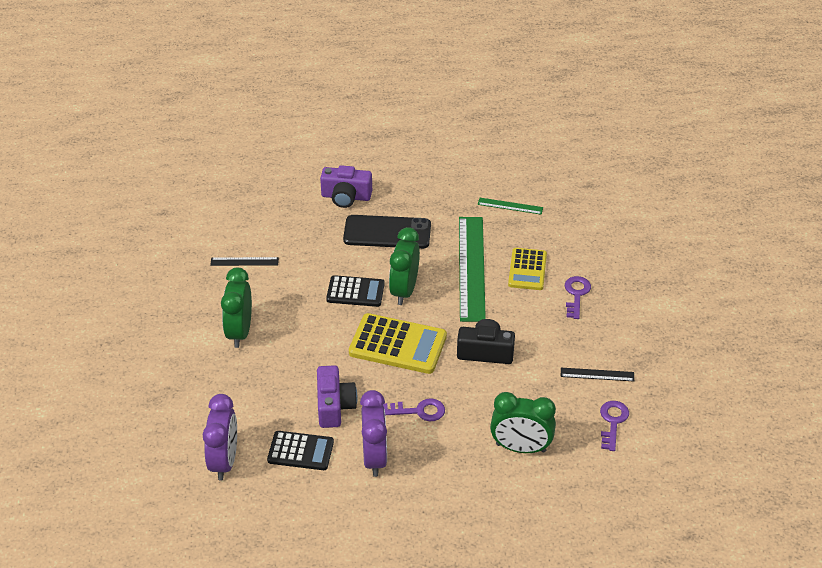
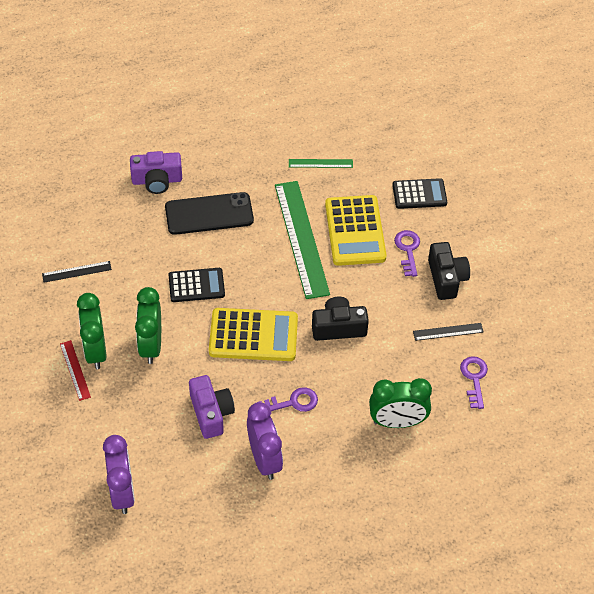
camera: 15 degrees left, 10 degrees up
black calculator [267,431,334,470] -> black calculator moved to [392,178,447,209]
green clock [389,227,420,305] -> green clock moved to [135,287,161,364]
yellow calculator [508,248,547,290] -> yellow calculator [325,195,387,266], size x1.55
none -> red ruler [60,340,91,401]
none -> black camera [428,242,470,300]

